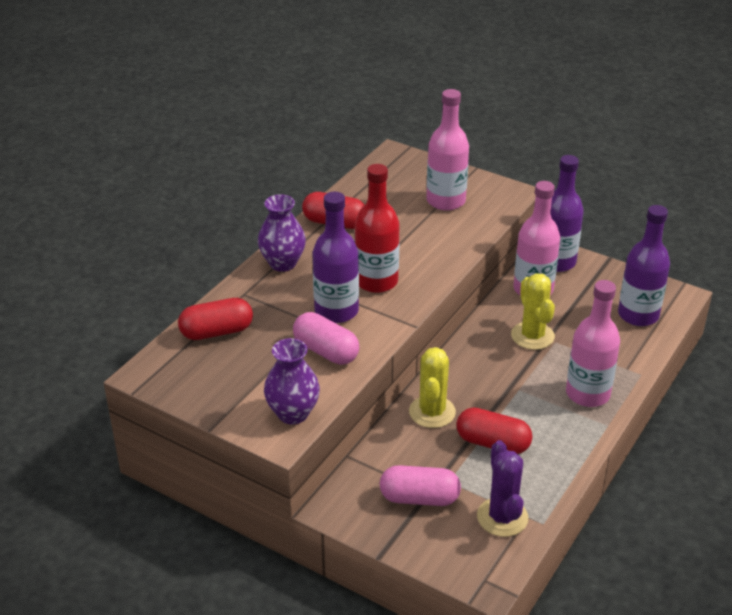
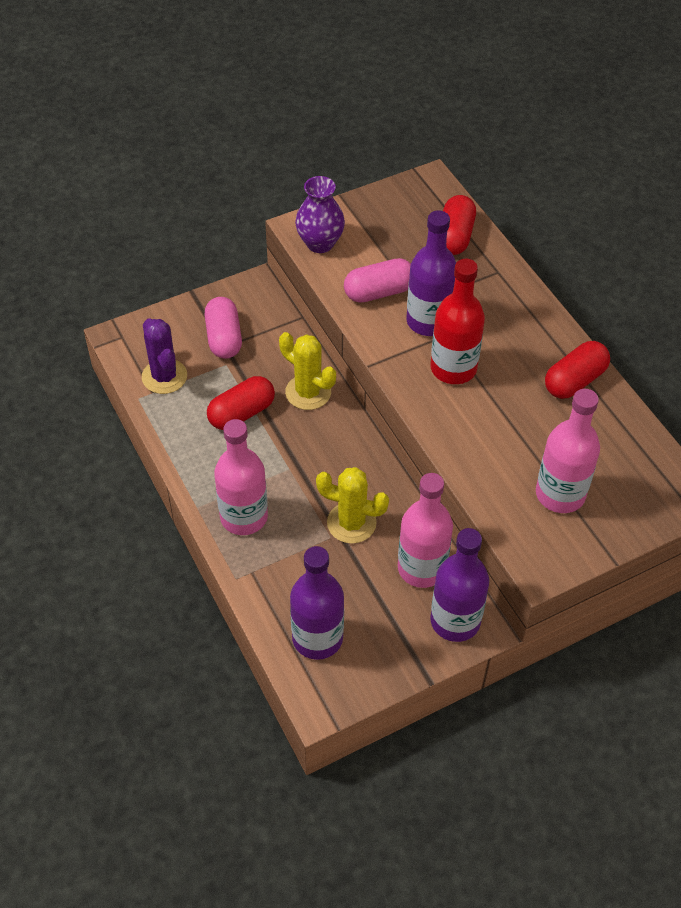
camera: 120 degrees right, 15 degrees up
purple vase [258,194,306,272] -> none
pink capsule [380,465,461,506] -> pink capsule turned 45 degrees counterclockwise [205,297,242,359]
purple cactus [477,440,529,537] -> purple cactus turned 45 degrees clockwise [142,318,187,394]

